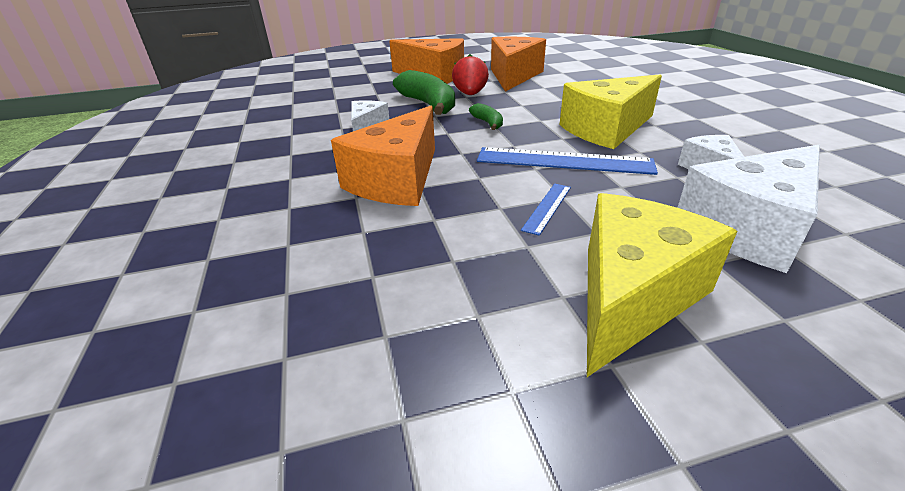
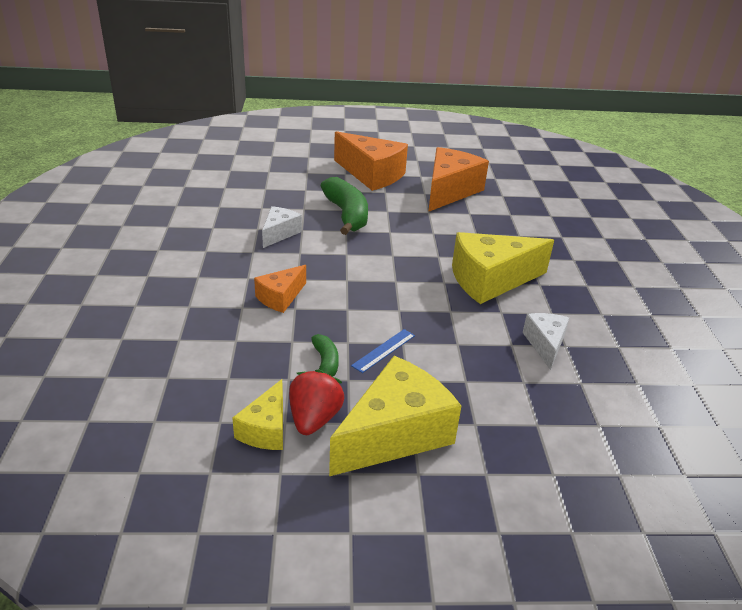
camera: 10 degrees right, 0 degrees up
orange cheese [331,106,435,206] -> orange cheese [254,265,306,313], size x0.54
red strawberry [452,54,489,95] -> red strawberry moved to [289,369,344,435]
green banana [469,103,503,130] -> green banana moved to [311,334,339,377]
blue ruler [477,147,658,175] -> none
white cheese [677,145,820,273] -> none
none -> yellow cheese [232,379,283,450]

